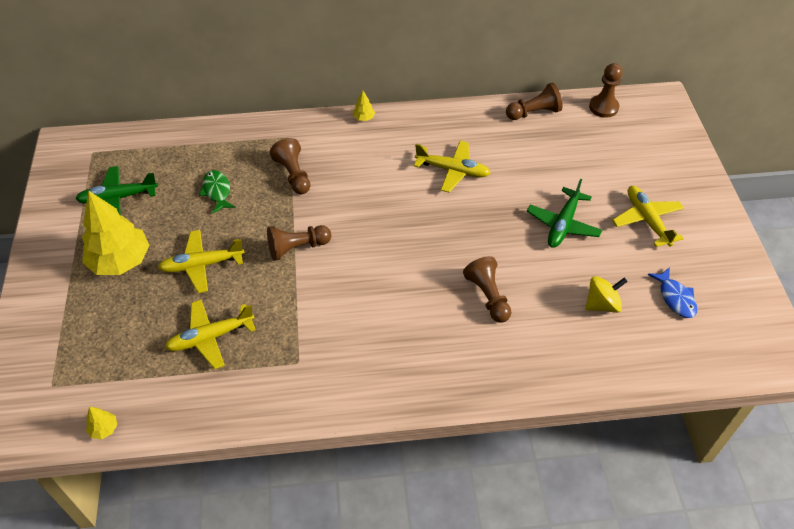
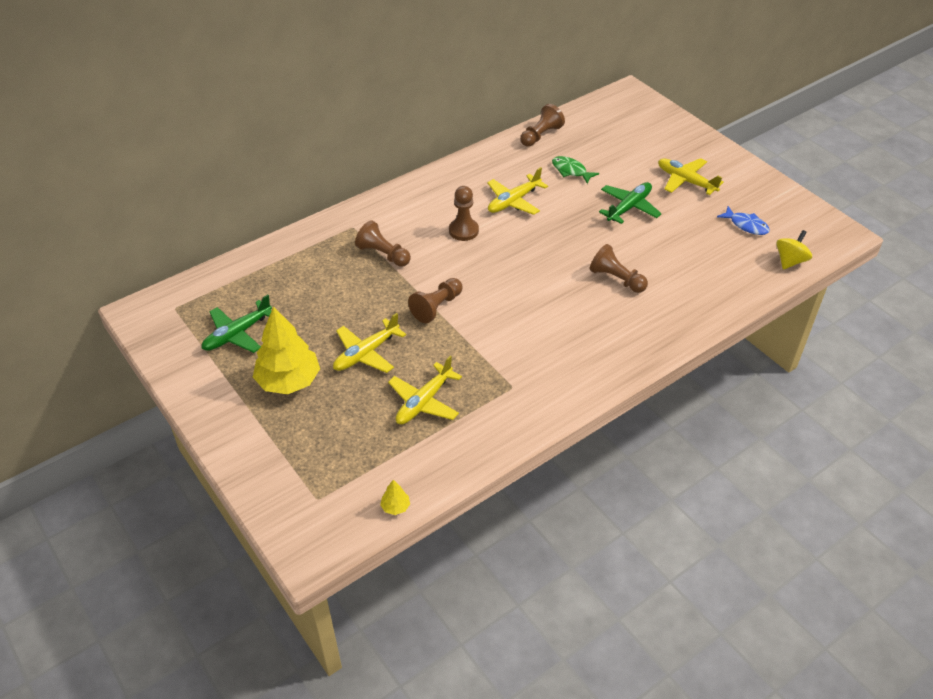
camera: 30 degrees left, 5 degrees down
green fish [199,170,236,214] -> green fish moved to [552,156,599,184]
yellow tree [353,90,375,121] -> none
yellow plane [414,141,490,193] -> yellow plane turned 150 degrees clockwise [487,167,548,215]
green plane [527,179,602,248] -> green plane turned 135 degrees counterclockwise [599,182,662,224]
yellow spinning top [585,276,628,313] -> yellow spinning top moved to [776,230,812,270]
brown pawn [589,63,623,118] -> brown pawn moved to [449,186,479,241]

